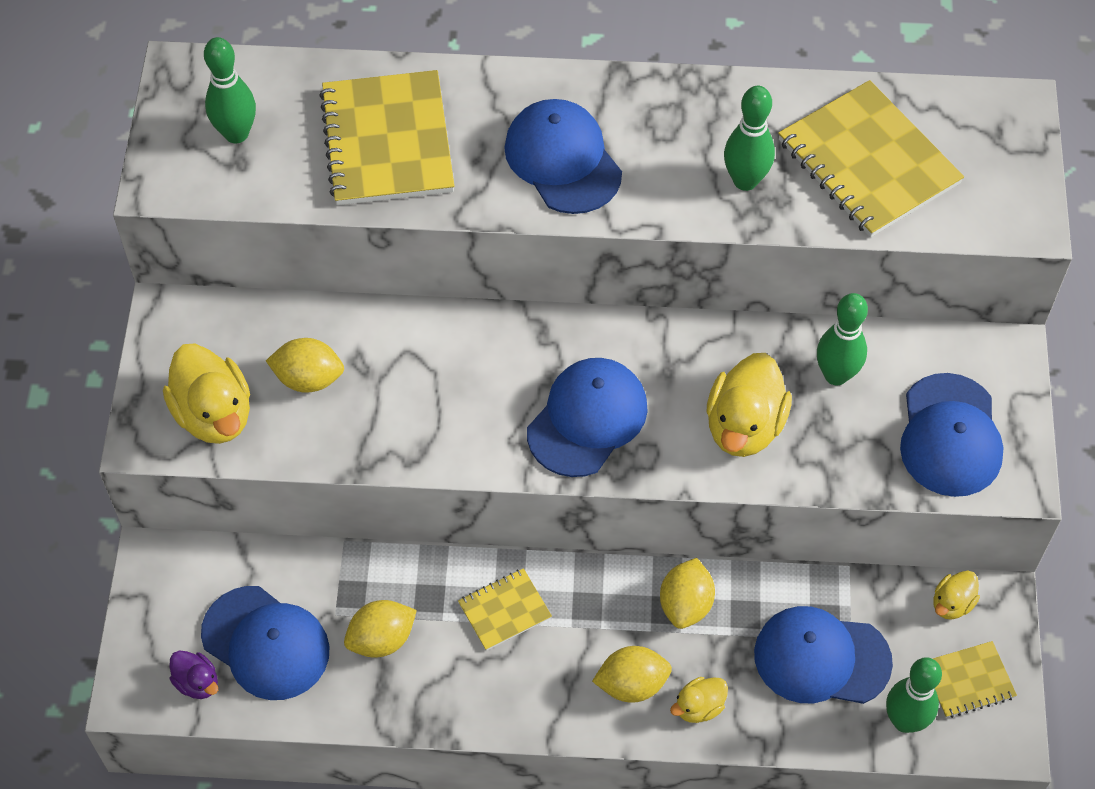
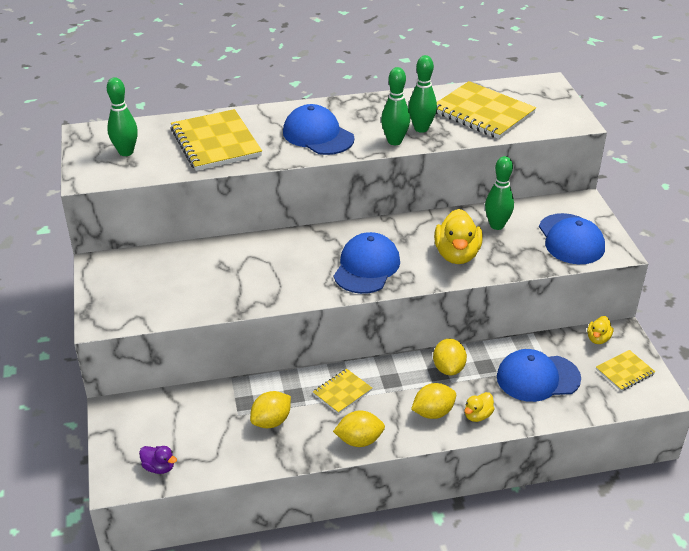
camera: 15 degrees left, 20 degrees down
yellow duck [163,344,250,444] -> none
blue cap [201,586,329,700] -> none
yellow lemon [266,338,344,393] -> yellow lemon moved to [333,411,385,447]
green bowling pin [886,657,942,733] -> green bowling pin moved to [381,67,410,145]

